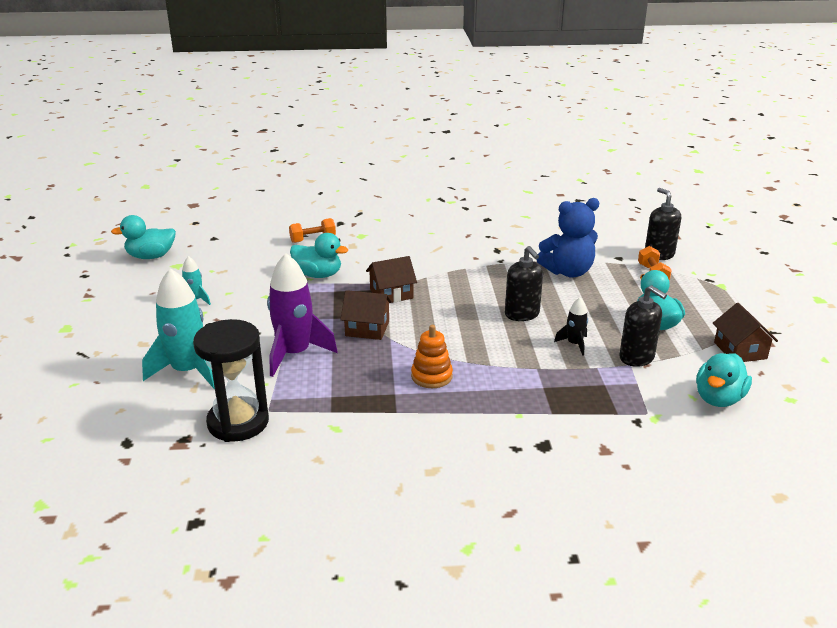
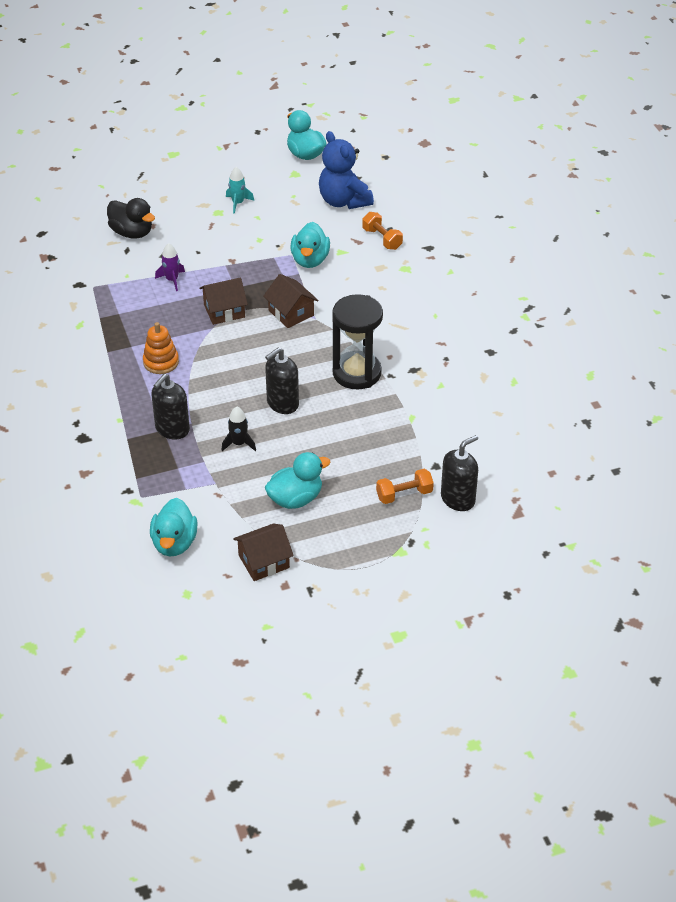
camera: 75 degrees right, 15 degrees up
turquoise rocket [142,268,215,389] -> black duck [107,198,155,239]
black hourglass [193,319,269,442] -> black hourglass moved to [332,294,383,389]
purple rocket [267,253,338,377] -> purple rocket [155,243,185,291], size x0.49
brown house [340,290,392,340] -> brown house turned 75 degrees clockwise [199,277,248,325]
blue teddy bear [537,198,599,278] -> blue teddy bear moved to [319,131,374,209]
black soap dispenser [619,285,667,367] -> black soap dispenser moved to [152,374,190,440]
turquoise duck [696,353,752,407] -> turquoise duck turned 105 degrees counterclockwise [150,498,198,557]

